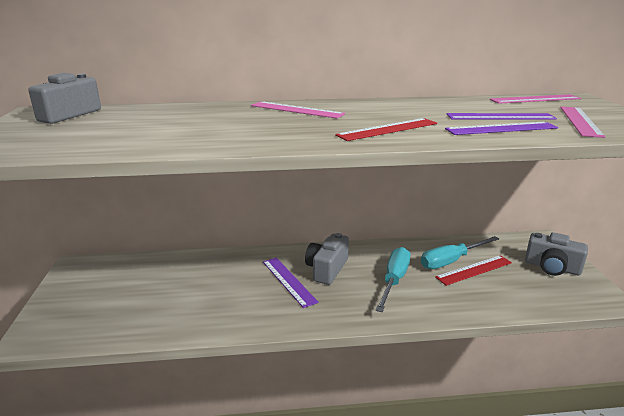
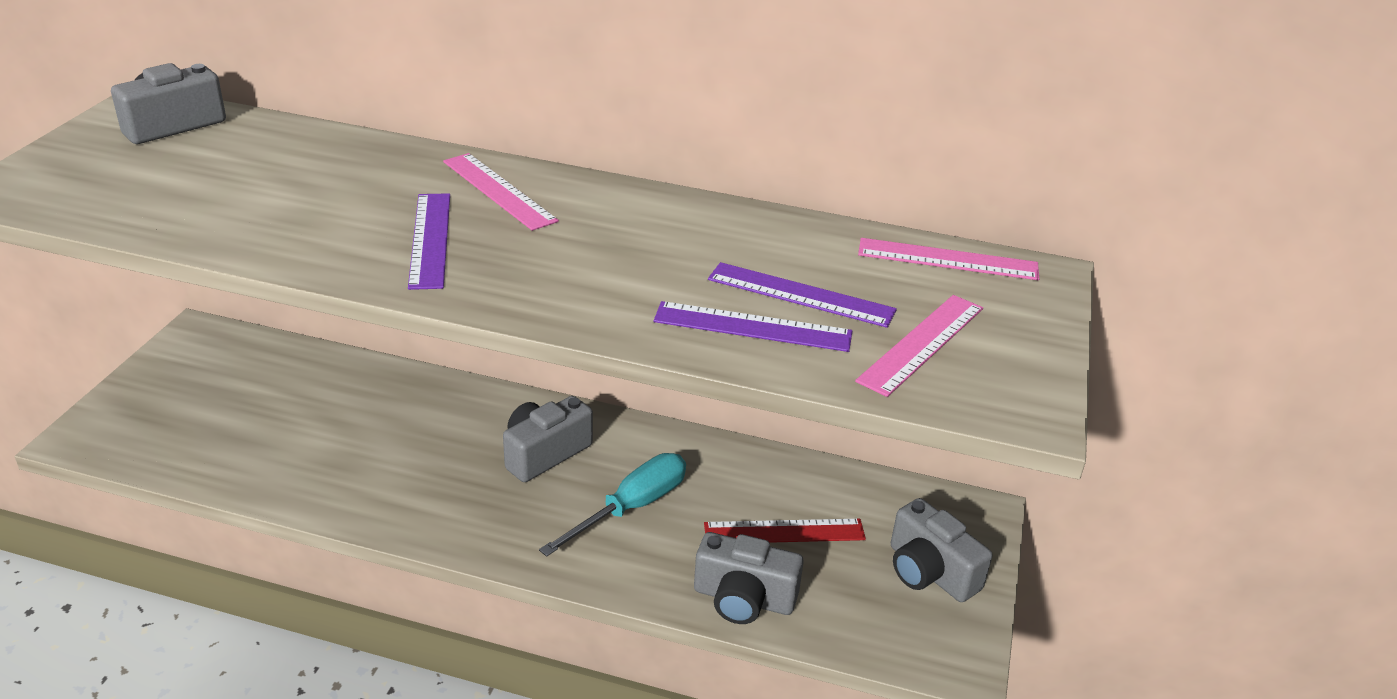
camera: 20 degrees right, 10 degrees up
purple ruler [263,257,319,308] -> purple ruler moved to [408,193,450,290]
red ruler [335,118,437,141] -> none
turquoise screwdriver [421,236,499,269] -> none
none -> grey camera [694,532,804,624]

